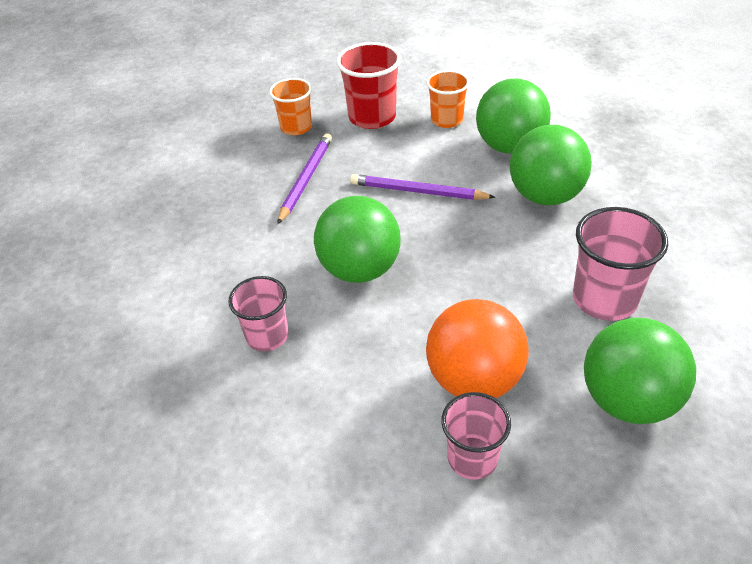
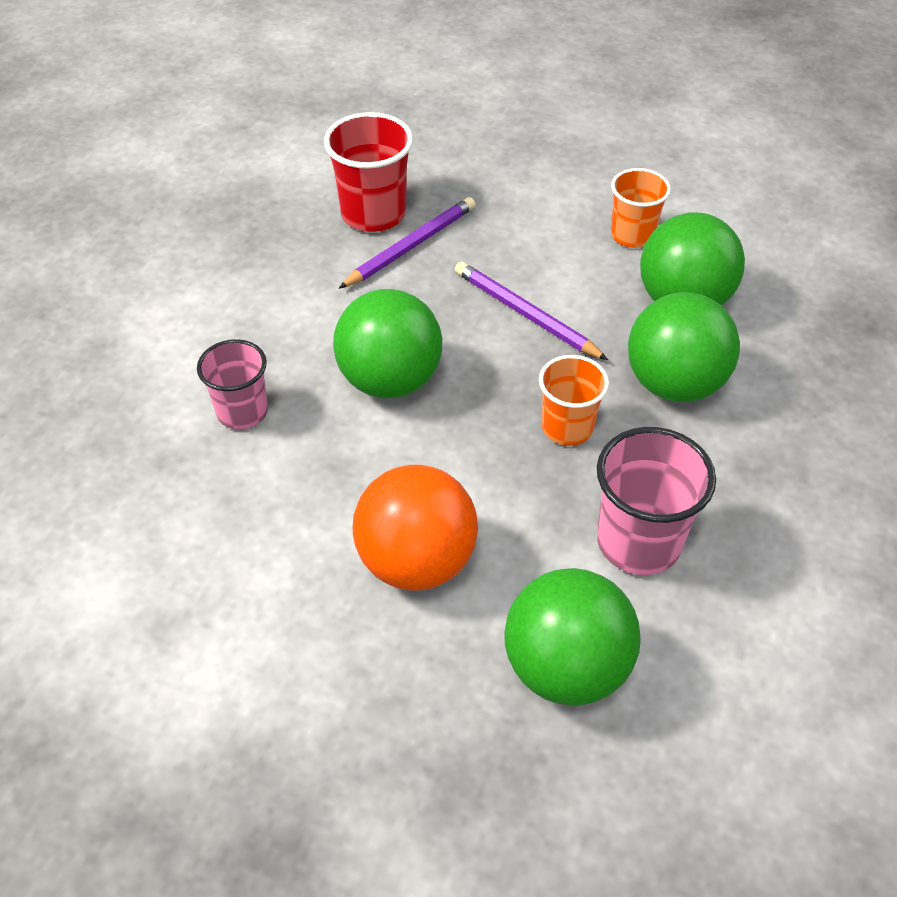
camera: 25 degrees right, 5 degrees up
orange cup [269,78,312,135] -> orange cup moved to [539,355,609,446]
red cup [336,42,401,129] -> red cup moved to [324,112,413,232]
pink cup [441,392,511,480] -> none

